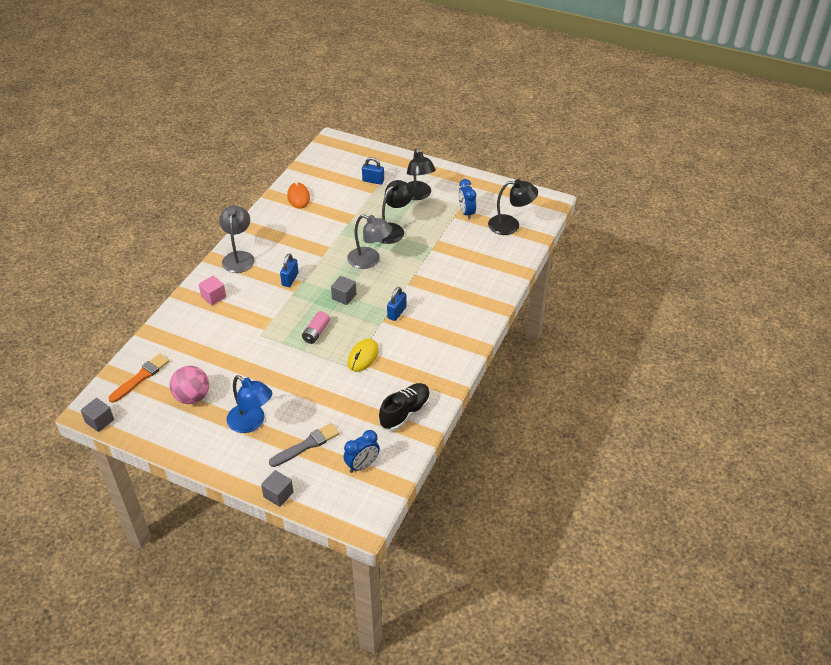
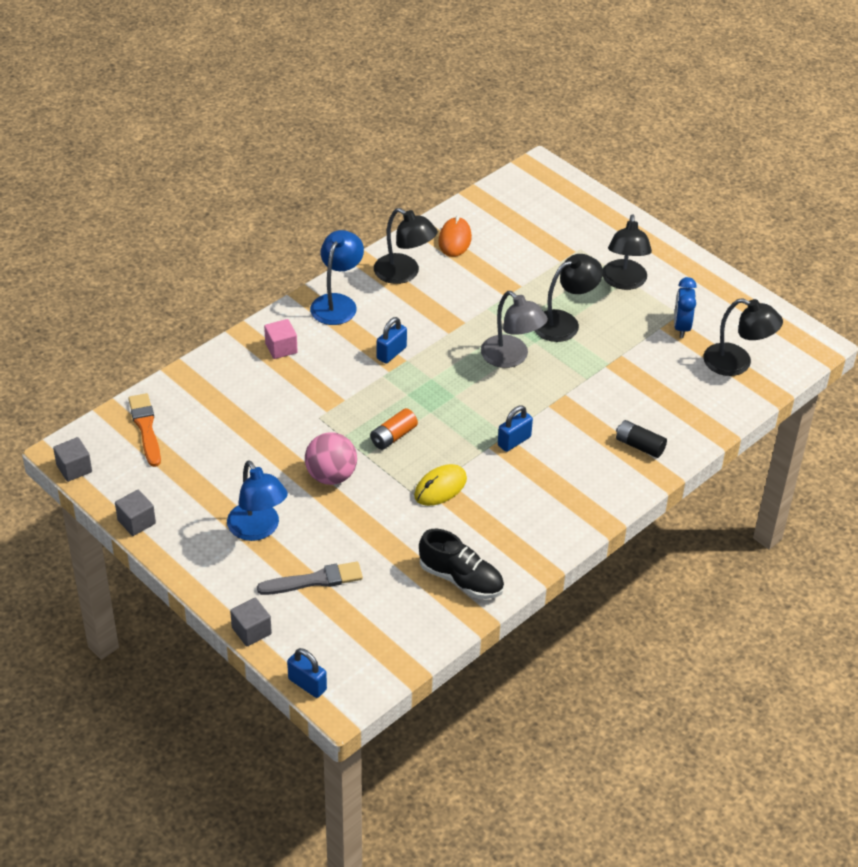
camera: 20 degrees right, 0 degrees up
orange brush [109,353,169,403] -> orange brush turned 75 degrees counterclockwise [128,393,161,467]
pink ball [170,366,209,404] -> pink ball moved to [305,432,357,485]
grey lamp [219,206,255,273] -> blue lamp [310,230,364,325]
pink battery [302,311,330,344] -> orange battery [370,408,418,450]
grey cube [331,276,356,305] -> grey cube moved to [115,490,156,536]
blue clock [343,430,380,473] -> none
blue padlock [362,157,384,185] -> blue padlock moved to [287,648,327,698]
black shoe [379,383,430,431] -> black shoe turned 60 degrees clockwise [419,529,504,599]
none -> black lamp [374,208,438,284]
none -> black battery [616,420,667,458]

